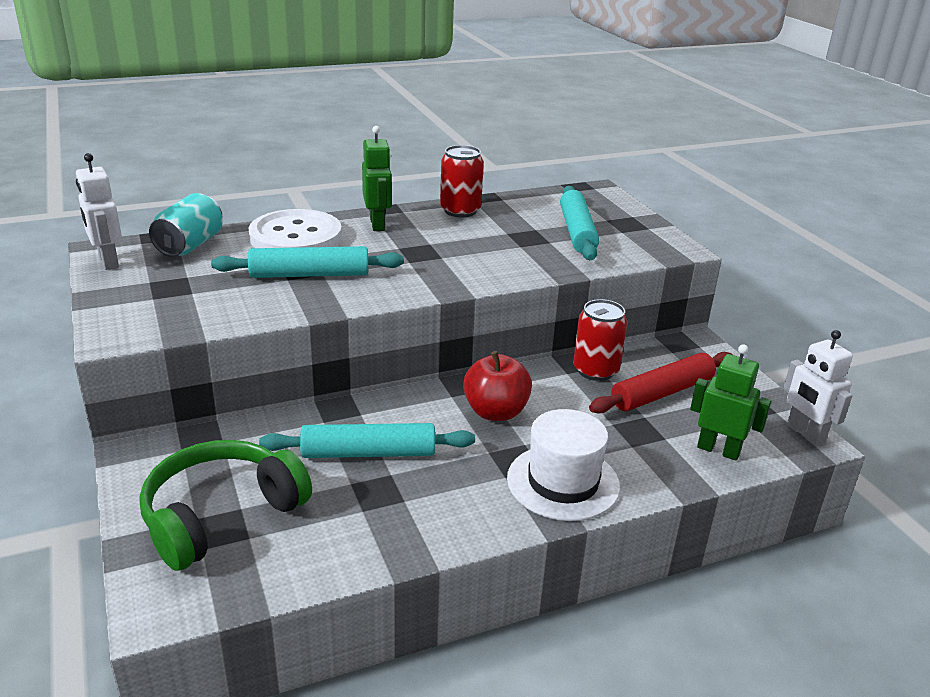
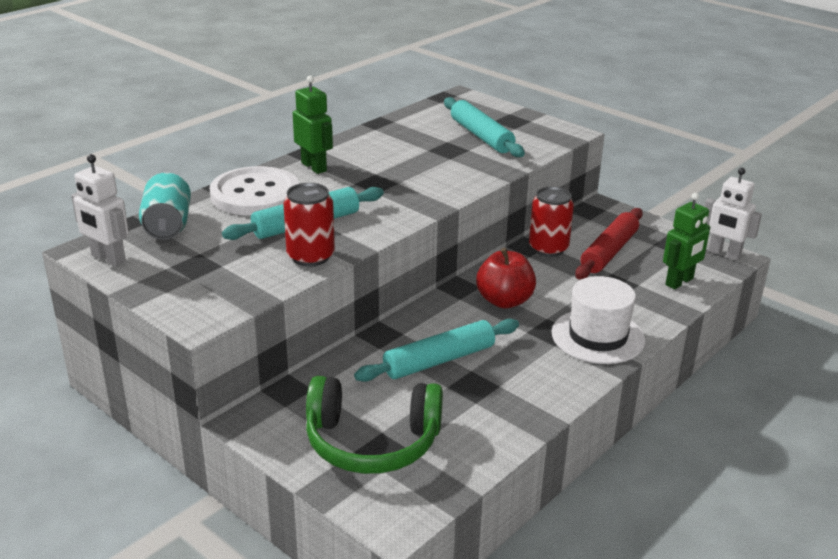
camera: 25 degrees left, 0 degrees up
green headphones [140,440,312,571] -> green headphones turned 105 degrees counterclockwise [306,376,443,474]
red can [440,145,484,217] -> red can moved to [283,183,335,266]
green robot [690,344,772,461] -> green robot turned 135 degrees clockwise [663,193,710,289]

